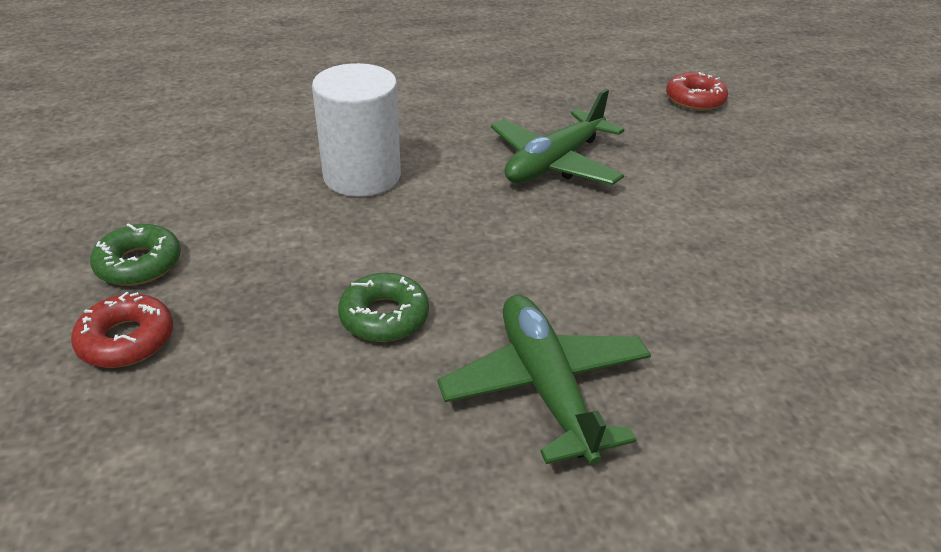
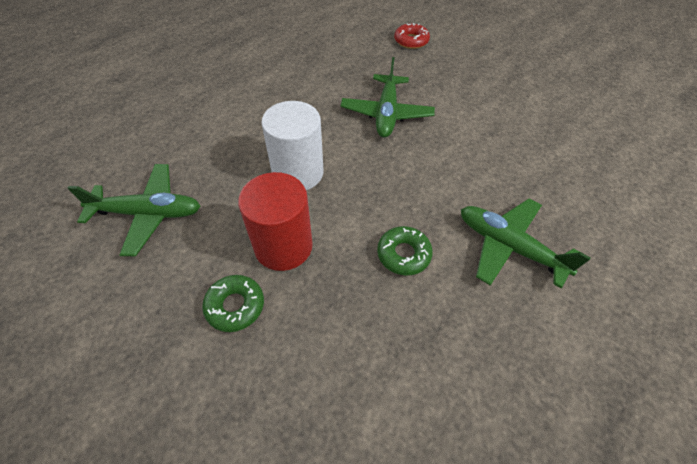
camera: 35 degrees left, 15 degrees up
red donut [71,292,173,368] -> none
none -> green plane [67,164,201,256]
none -> red cylinder [238,172,313,271]

